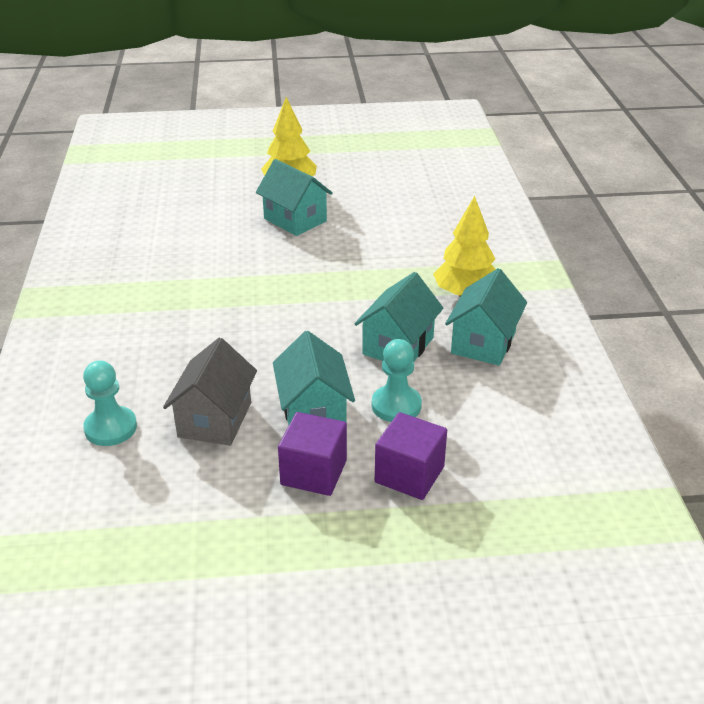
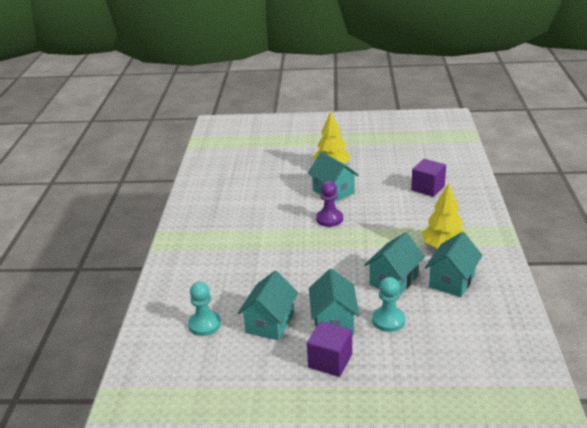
camera: 10 degrees right, 5 degrees down
grey house [163,338,257,446] -> turquoise house [238,271,298,340]
purple cube [375,412,447,500] -> purple cube moved to [411,159,446,197]
none -> purple pawn [316,181,343,227]

